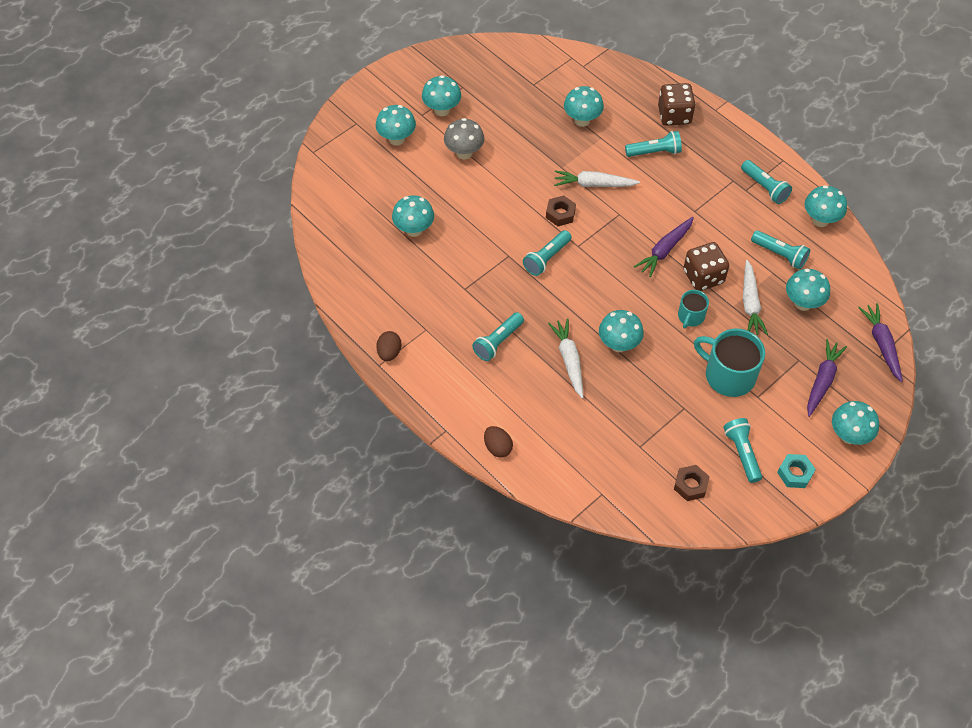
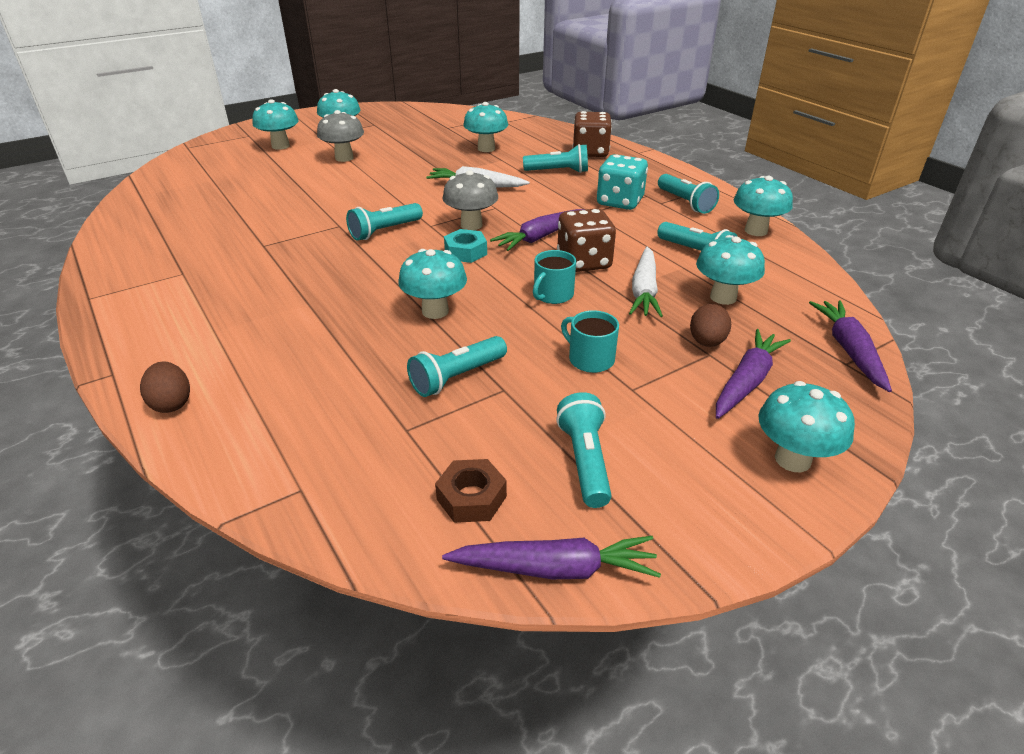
camera: 10 degrees right, 20 degrees down
brown egg [376,331,402,361] -> brown egg moved to [690,304,731,347]
turquoise mushroom [392,195,434,237] -> none
turquoise flashlight [472,312,524,361] -> turquoise flashlight moved to [407,336,507,397]
brown nut [546,195,576,226] -> none
white carrot [548,318,583,399] -> none
turquoise mug [694,329,765,397] -> turquoise mug [561,310,619,373], size x0.55
turquoise nut [777,454,816,488] -> turquoise nut moved to [444,229,487,263]
none -> grey mushroom [442,170,498,230]
none -> purple carrot [442,536,661,579]
none -> turquoise dice [597,154,648,210]

